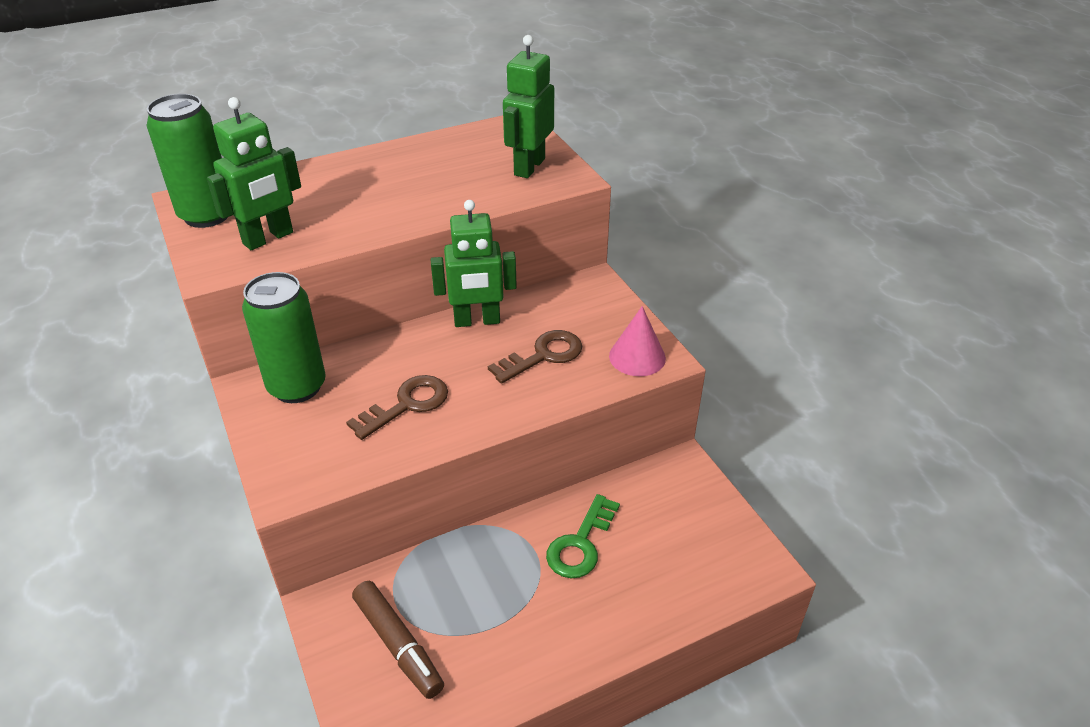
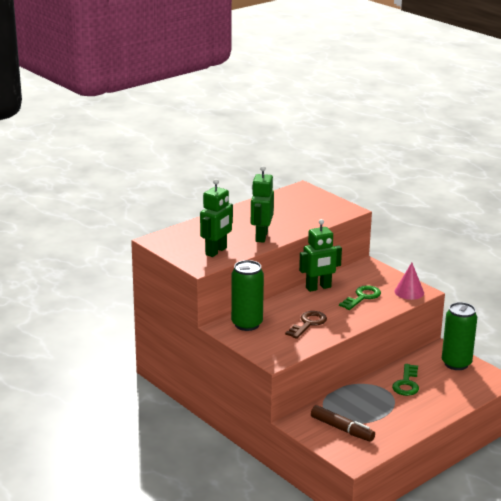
camera: 15 degrees left, 15 degrees down
green can [146,94,228,228] -> green can moved to [442,302,477,370]
brown key [488,330,582,384] -> green key [339,285,381,310]
green robot [503,35,554,178] -> green robot moved to [251,166,274,243]

